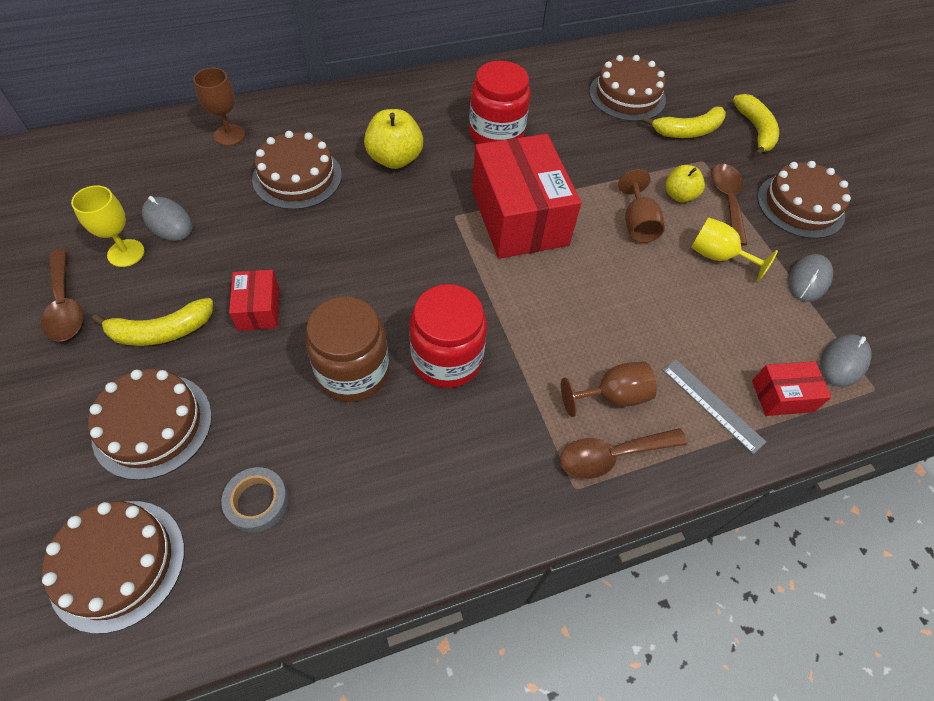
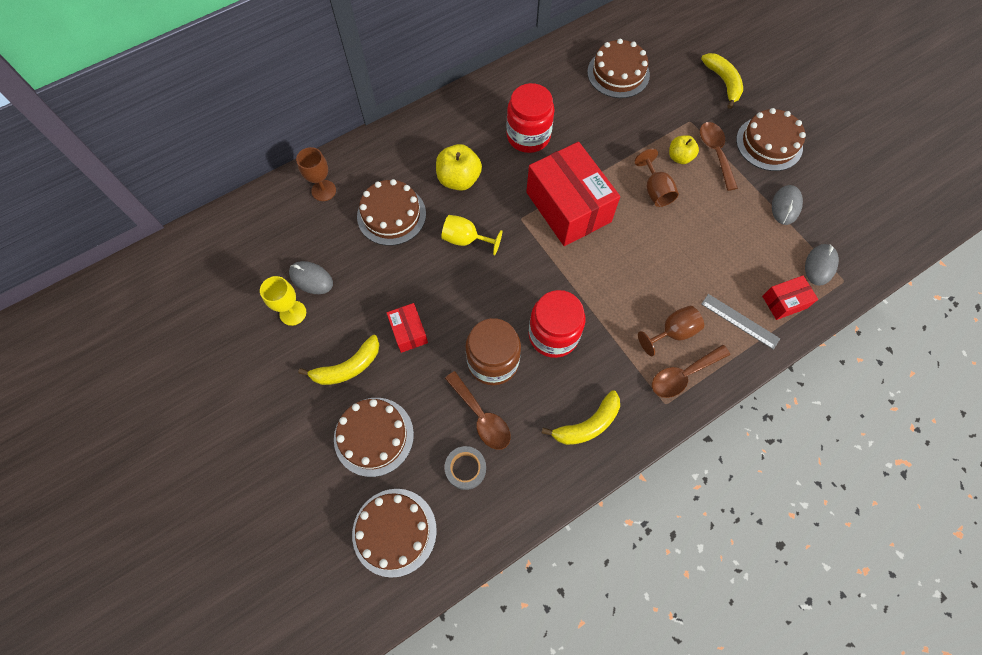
camera: 10 degrees left, 10 degrees up
brown spoon [41,249,83,342] -> brown spoon moved to [445,371,511,450]
yellow banana [642,106,726,138] -> yellow banana moved to [542,390,620,445]
yellow goblet [691,217,778,281] -> yellow goblet moved to [441,215,502,255]

